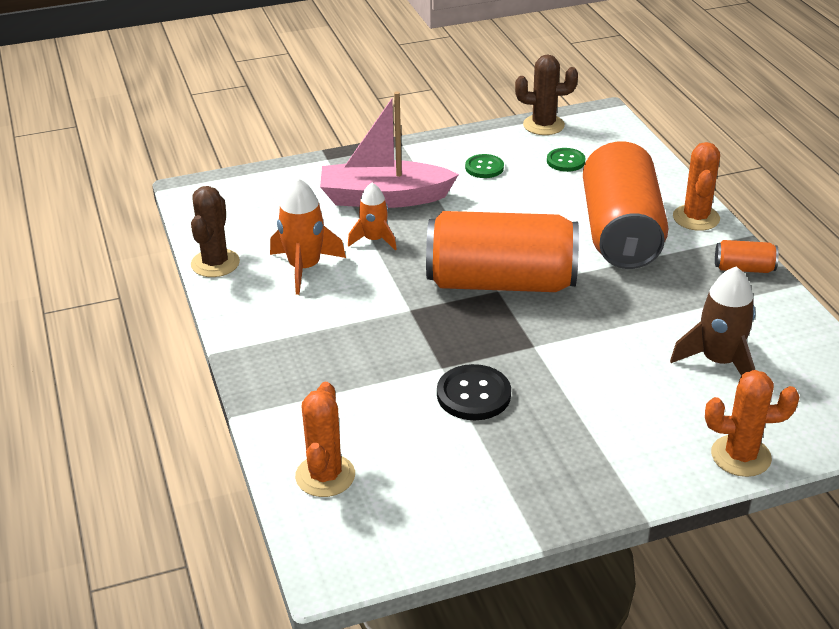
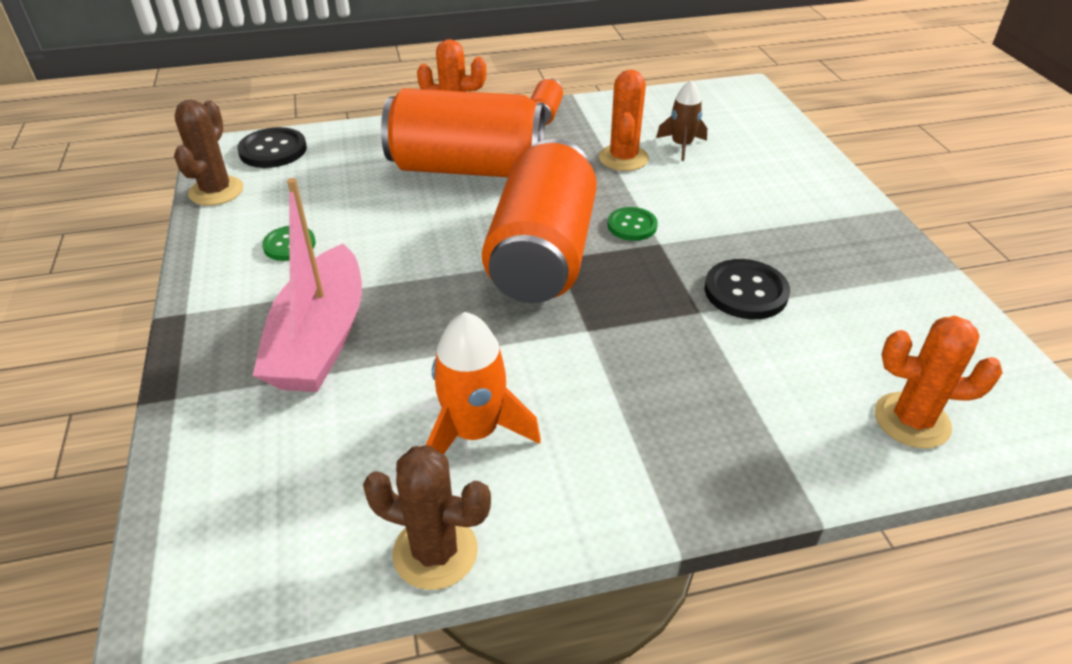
camera: 85 degrees left, 5 degrees up
orange rocket [348,183,397,250] -> none
green button [547,148,585,172] -> green button moved to [608,207,658,241]
brown rocket [670,266,756,376] -> brown rocket [656,80,707,161], size x0.66
orange cactus [705,370,800,477] -> orange cactus moved to [599,70,649,171]
none -> black button [237,127,307,168]

